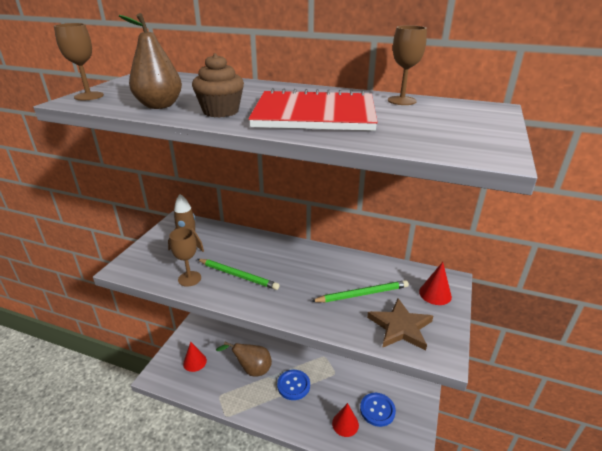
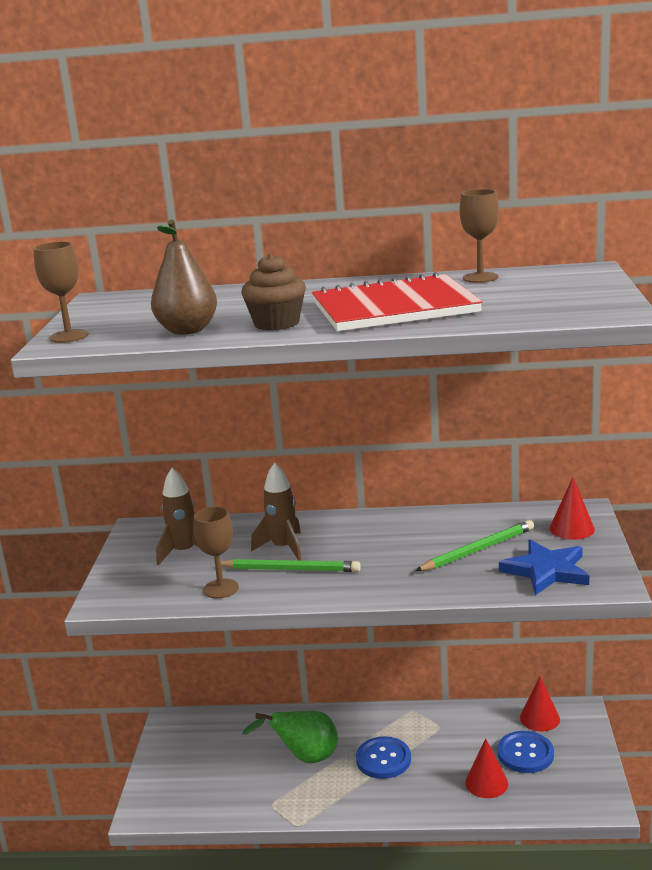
camera: 15 degrees left, 10 degrees down
red cone [183,342,207,372] -> red cone moved to [520,677,560,731]
brown pear [216,342,272,377] -> green pear [242,711,338,763]
brown star [367,298,433,351] -> blue star [499,539,589,595]
none -> brown rocket [251,463,302,561]

